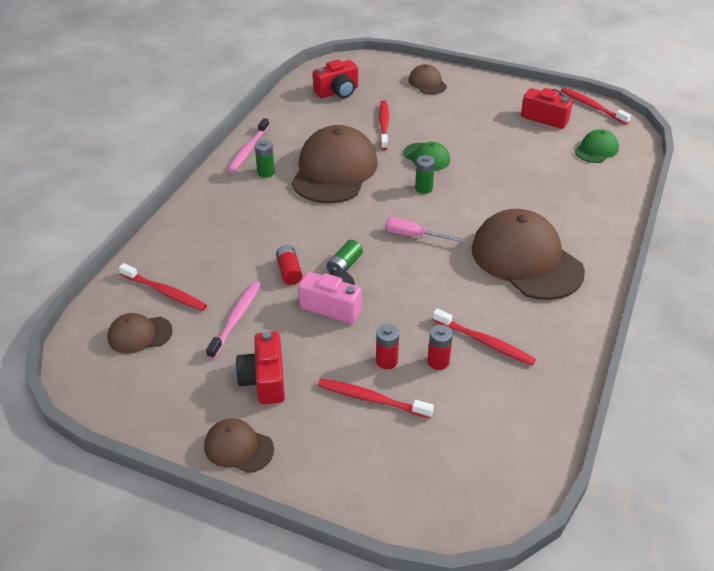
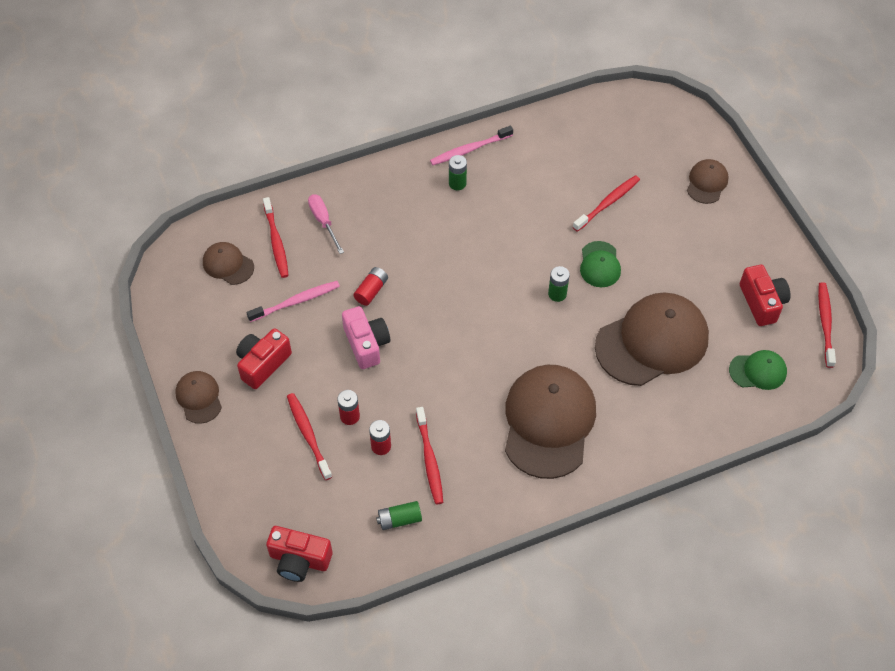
camera: 45 degrees right, 15 degrees up
brown cap [291,125,378,203] -> brown cap moved to [595,292,709,386]
red camera [313,59,358,98] -> red camera moved to [266,526,333,582]
green battery [327,240,363,273] -> green battery moved to [376,501,422,530]
pink screwdriver [385,218,464,242] -> pink screwdriver moved to [308,194,344,254]

